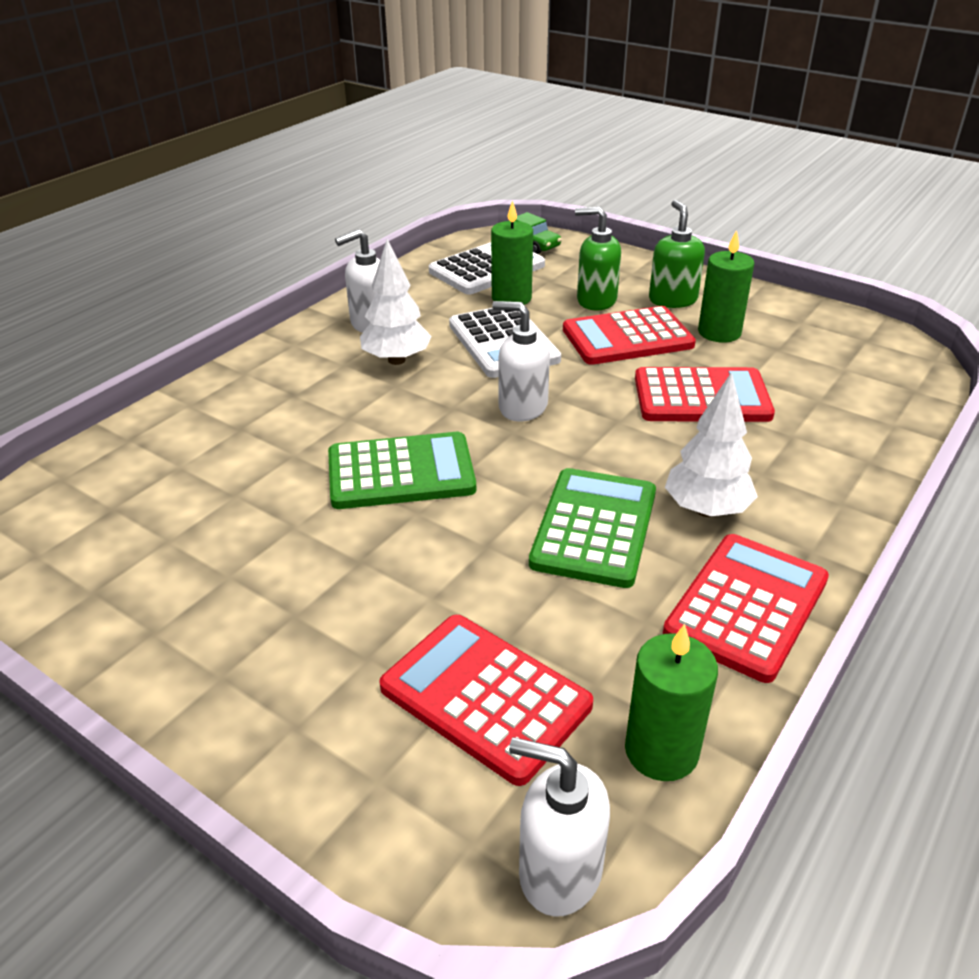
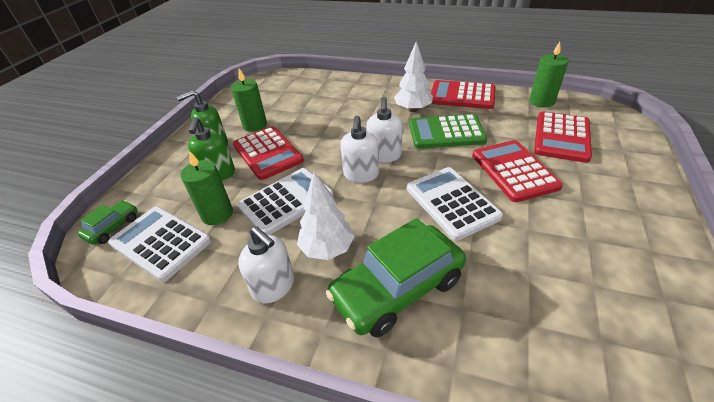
camera: 105 degrees left, 5 degrees up
green calculator [328,432,476,509] -> white calculator [407,167,503,241]
white soap dispenser [509,737,610,917] -> white soap dispenser moved to [366,97,403,162]
red calculator [635,367,775,422] -> red calculator moved to [472,140,563,202]
none -> green car [326,218,466,337]

